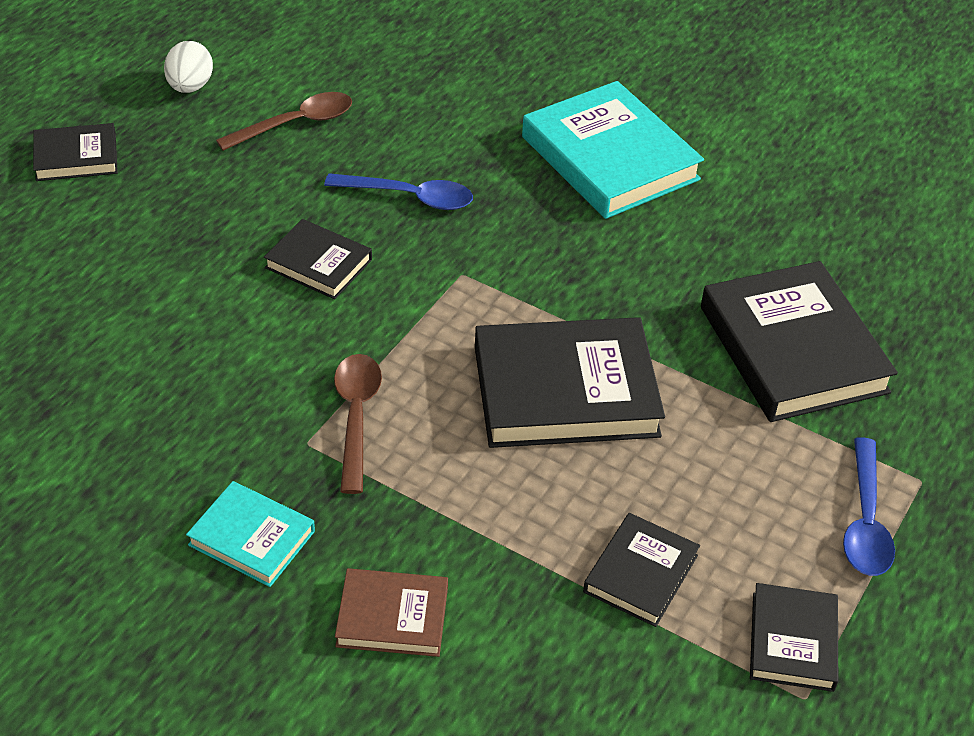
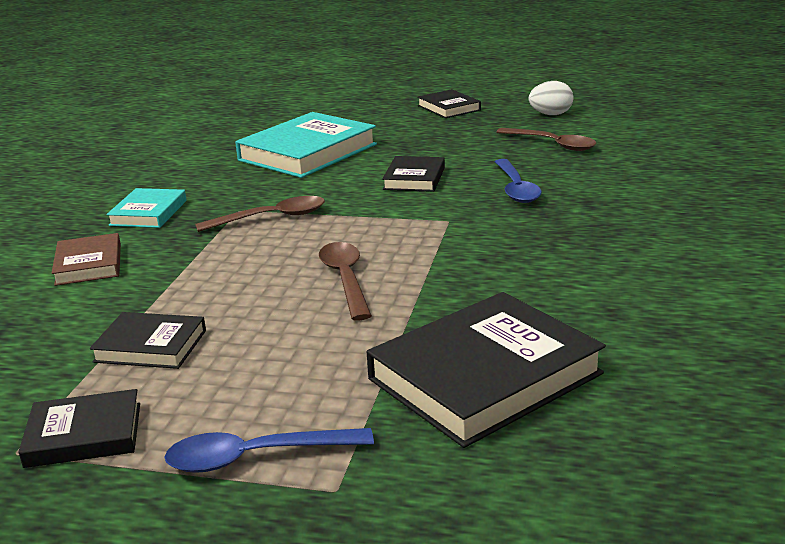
camera: 75 degrees right, 20 degrees down
black book [475,317,665,448] -> brown spoon [319,242,372,321]
turquoise book [522,81,704,219] -> turquoise book moved to [235,112,377,178]

